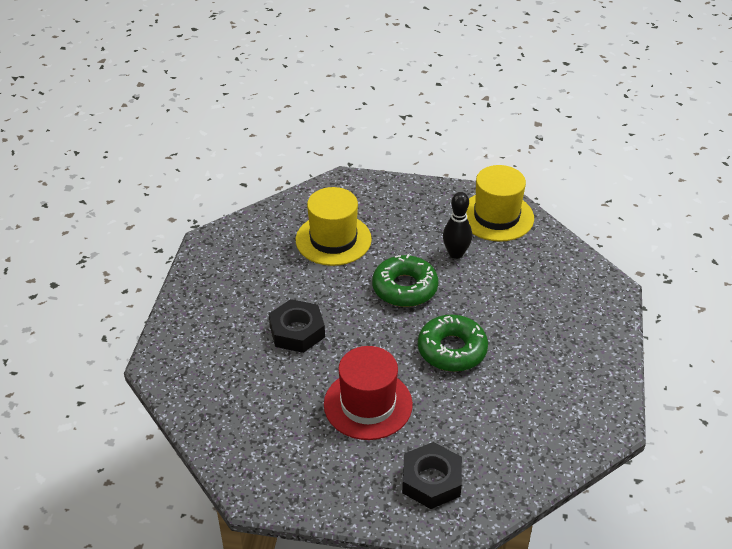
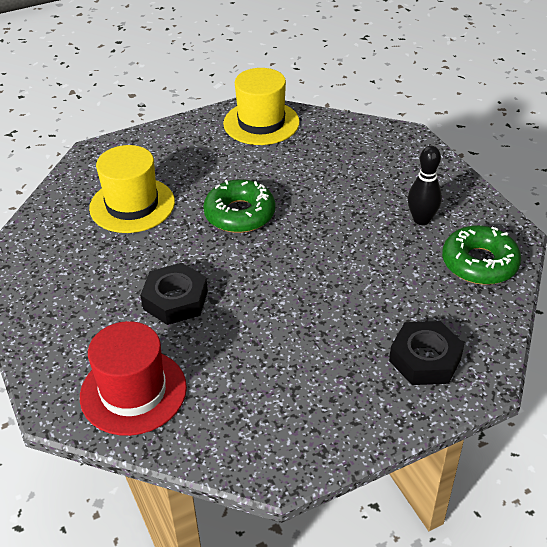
camera: 35 degrees left, 0 degrees up
red hat [324,346,413,440] -> red hat moved to [80,321,187,436]
green donut [418,315,488,372] -> green donut moved to [442,225,521,285]
black bowling pin [443,192,472,259] -> black bowling pin moved to [408,146,442,225]

